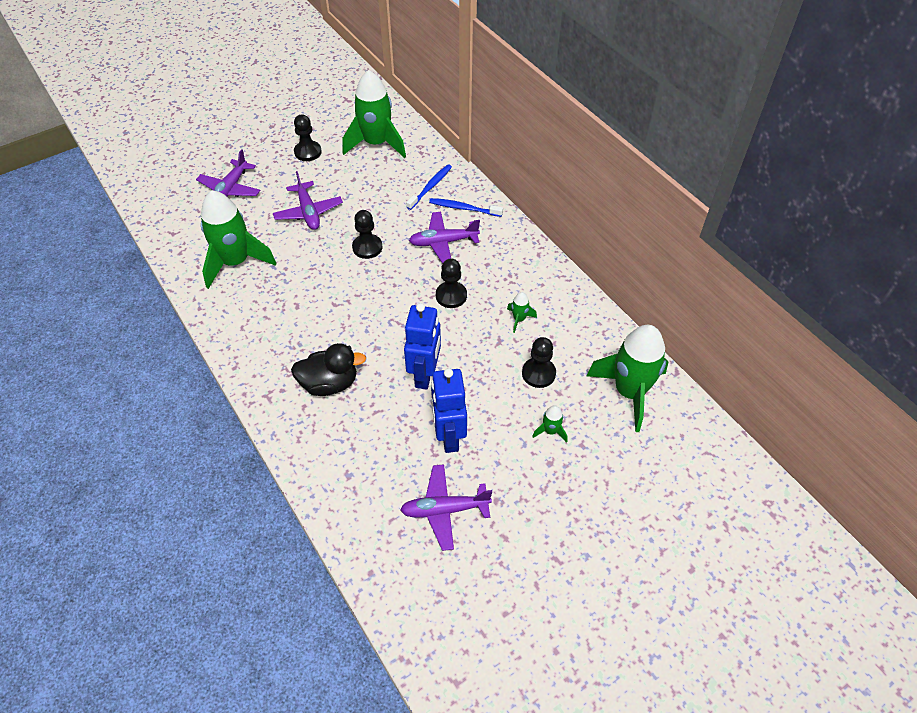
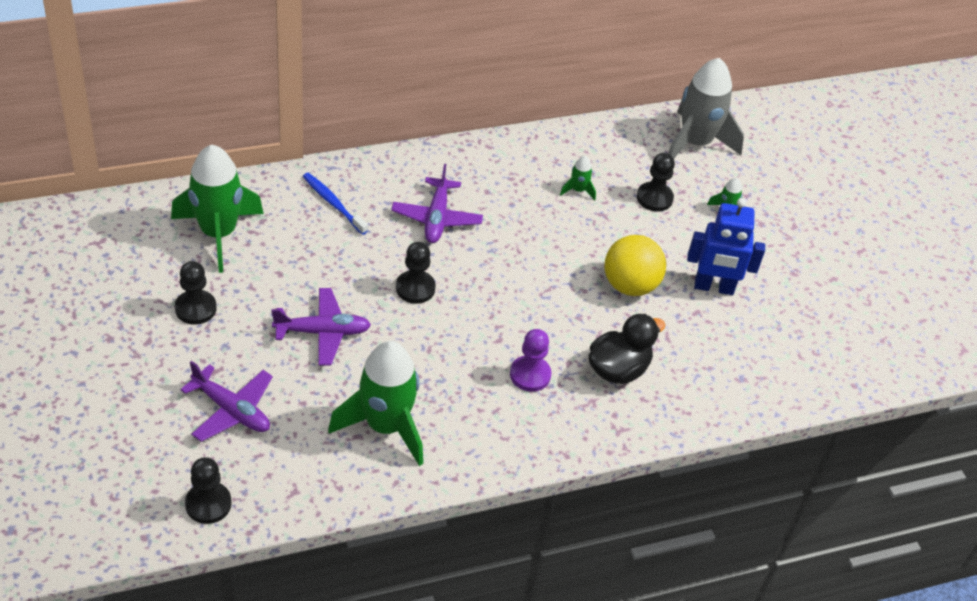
camera: 80 degrees left, 5 degrees down
black duck [291,343,366,396] -> black duck turned 45 degrees clockwise [589,314,665,384]
purple plane [400,464,492,551] -> none
blue robot [404,303,441,390] -> yellow ball [604,235,666,296]
blue toothbrush [429,198,503,217] -> none
black pawn [436,258,467,308] -> black pawn moved to [185,457,232,524]
green rocket [587,325,669,432] -> grey rocket [668,58,744,158]
none -> purple pawn [510,329,551,392]

